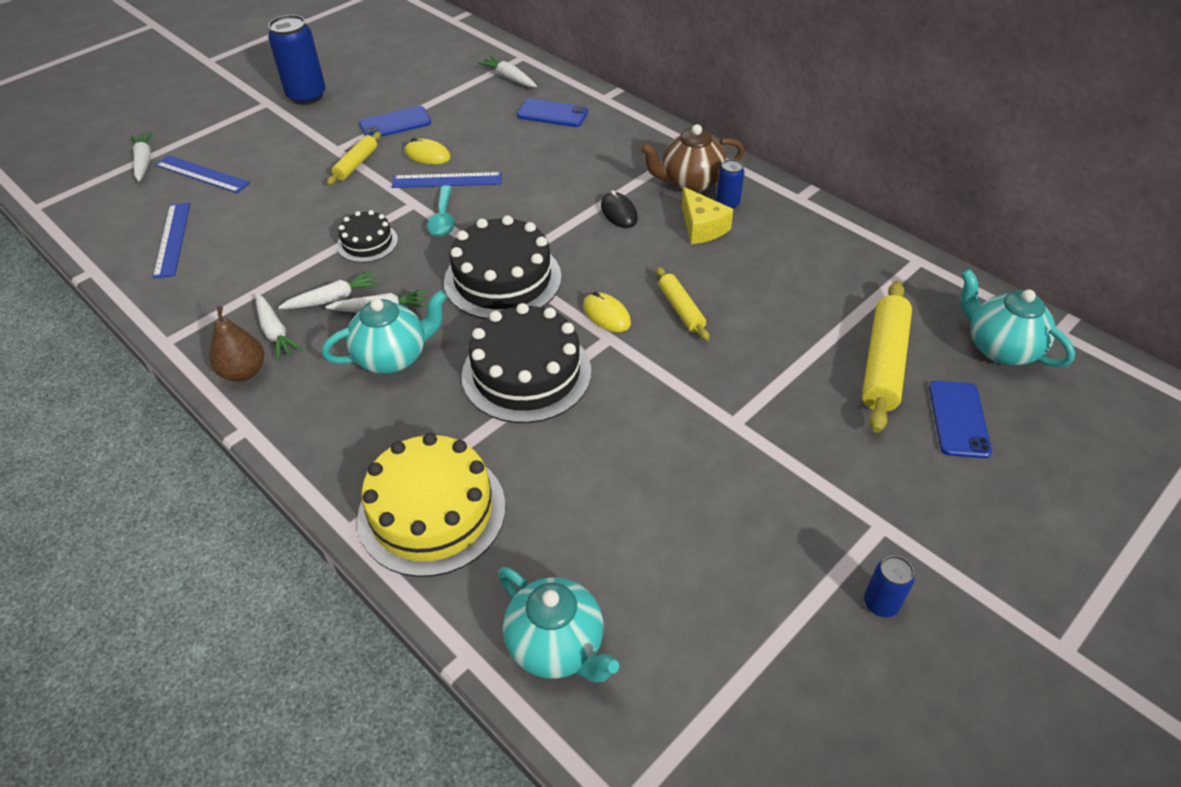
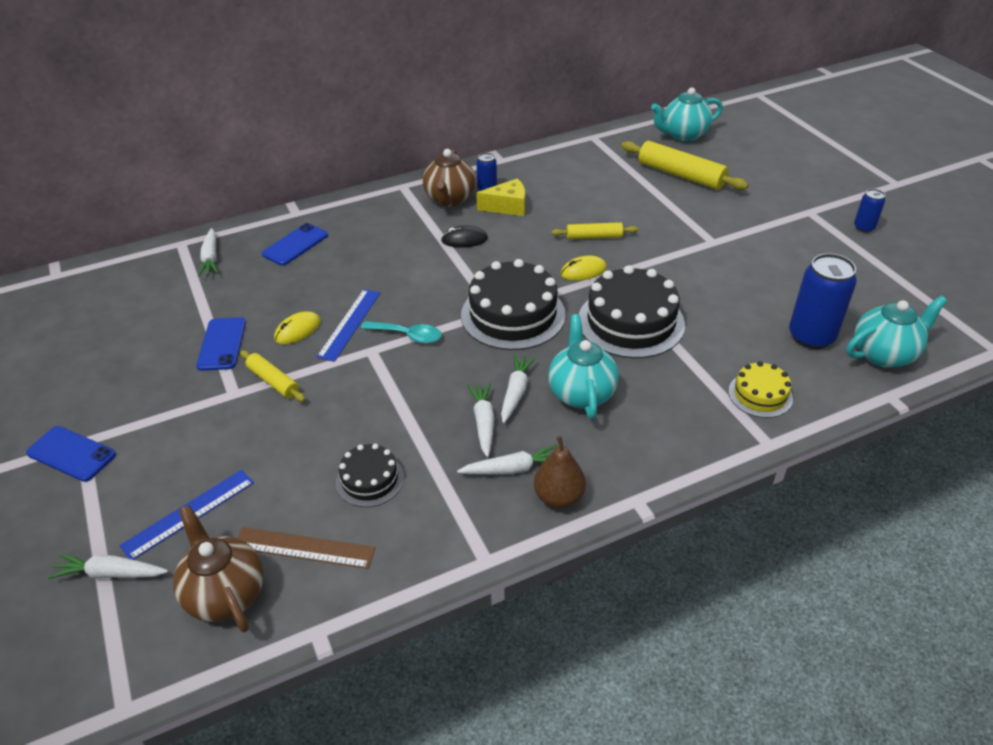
camera: 70 degrees left, 5 degrees down
blue ruler [153,202,190,278] -> brown ruler [237,527,376,569]
blue can [268,15,326,105] -> blue can moved to [789,253,857,349]
black cake [337,210,398,263] -> black cake moved to [336,443,404,507]
yellow cake [357,433,506,577] -> yellow cake [728,361,793,418], size x0.54
white carrot [478,56,537,87] -> white carrot turned 75 degrees counterclockwise [198,228,219,276]
blue phone [929,381,992,458] -> blue phone moved to [26,426,116,482]
none -> brown teapot [173,505,264,632]

